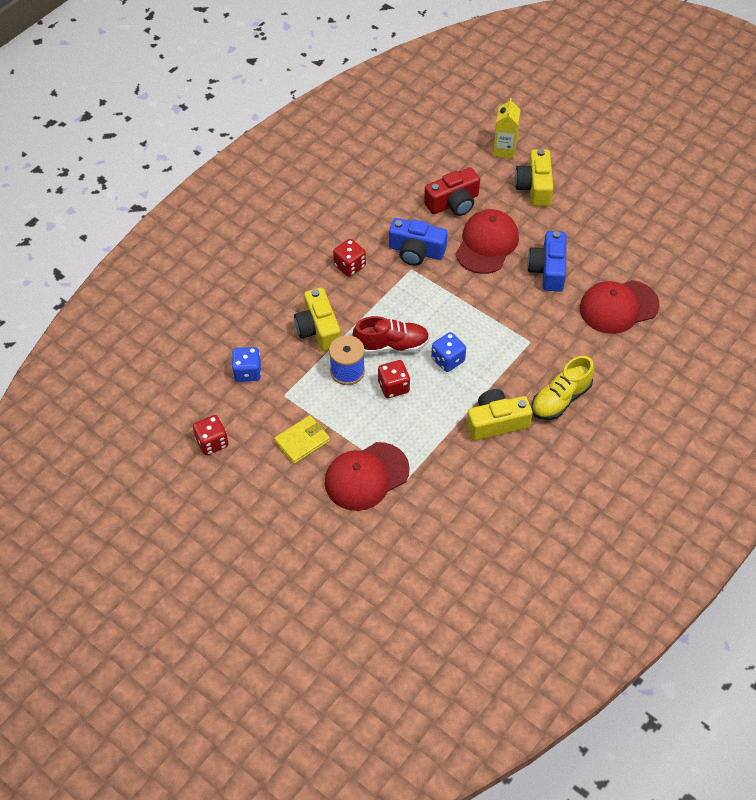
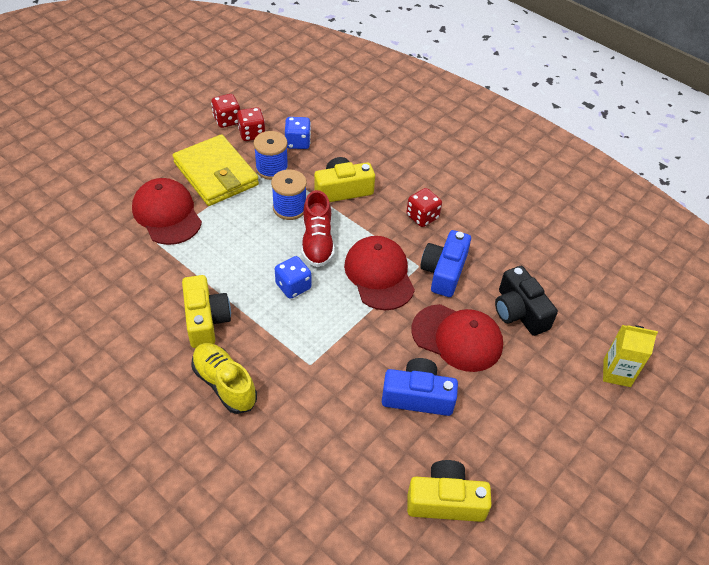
camera: 90 degrees right, 5 degrees down
yellow wallet [274,415,330,464] -> yellow wallet [173,134,259,206], size x1.82
red dice [378,360,410,398] -> red dice moved to [237,107,266,141]
red camera [424,167,480,216] -> black camera [495,266,558,336]
yellow camera [515,149,553,206] -> yellow camera moved to [407,460,492,522]
red cap [580,280,660,334] -> red cap moved to [344,236,415,310]
none -> blue spool [254,131,288,180]

